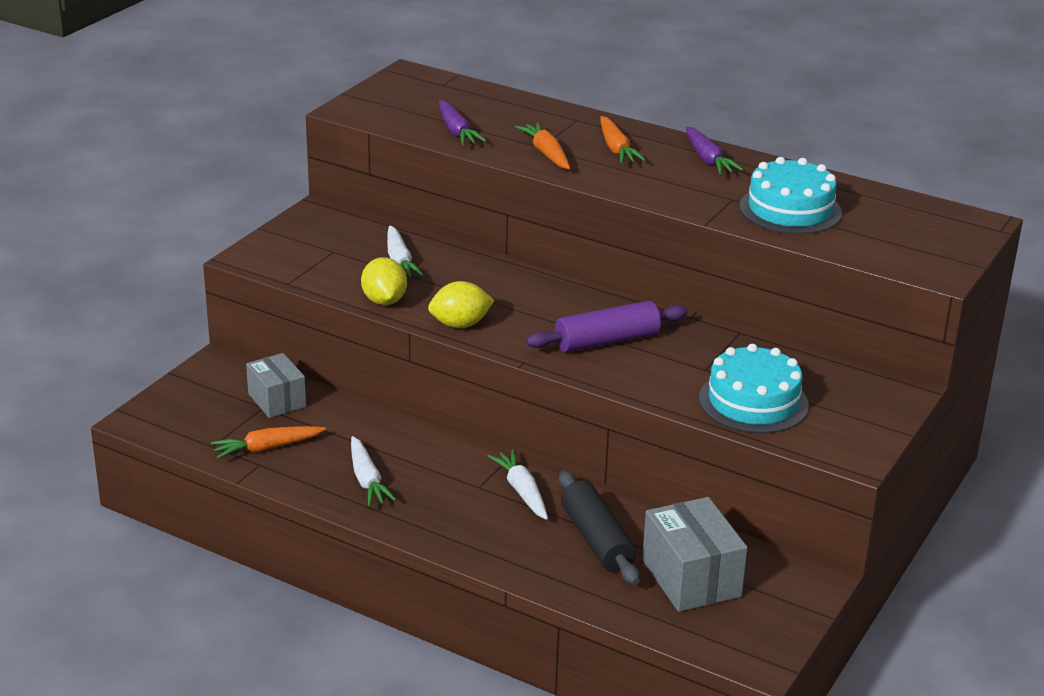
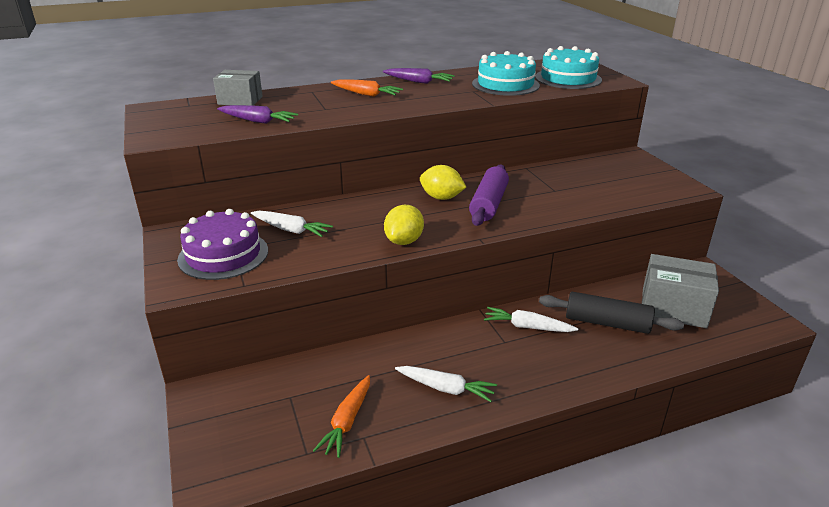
camera: 50 degrees left, 0 degrees up
grey box [246,353,306,418] -> grey box moved to [213,70,263,106]
yellow lemon [361,257,407,305] -> yellow lemon moved to [420,165,466,200]
orange carrot [515,122,570,169] -> none
turquoise cake [699,344,809,433] -> turquoise cake moved to [535,46,602,89]
none -> purple cake [177,209,268,280]

